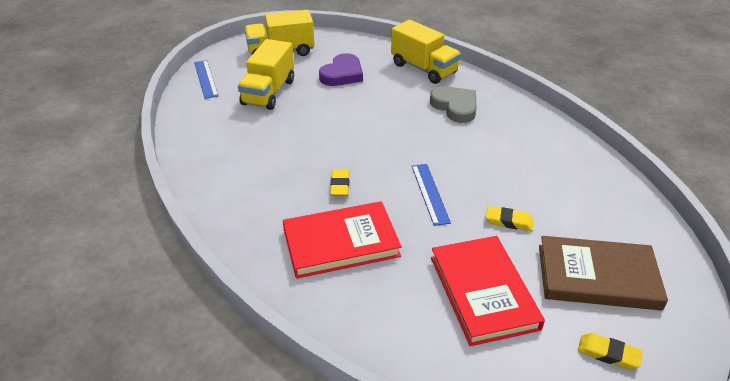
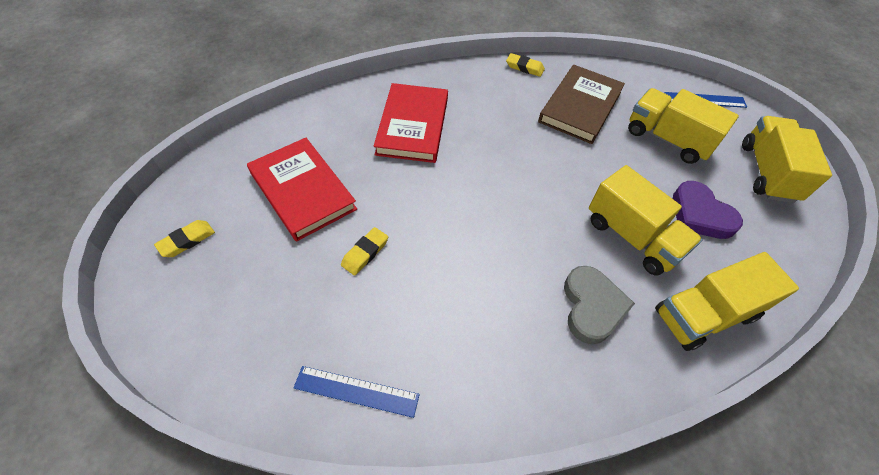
camera: 110 degrees right, 15 degrees up
yellow eraser [330,169,349,196] -> yellow eraser moved to [506,53,545,77]
blue ruler [412,164,451,226] -> blue ruler moved to [294,366,420,418]
grey heart [430,86,477,123] -> grey heart turned 75 degrees counterclockwise [564,266,635,344]
red book [431,236,545,346] -> red book turned 45 degrees clockwise [247,138,357,241]
brown book [539,236,668,310] -> brown book moved to [538,65,625,144]
none -> yellow truck [589,165,702,275]

